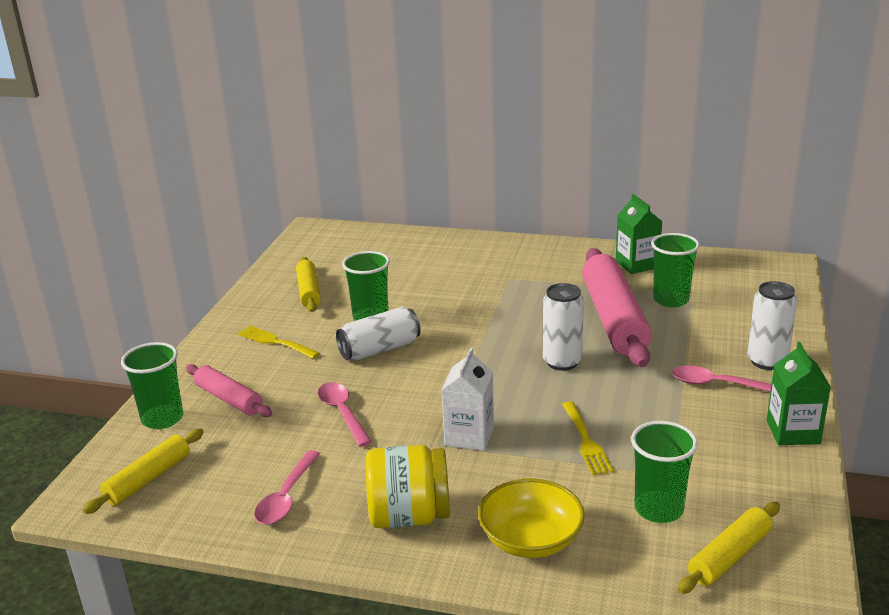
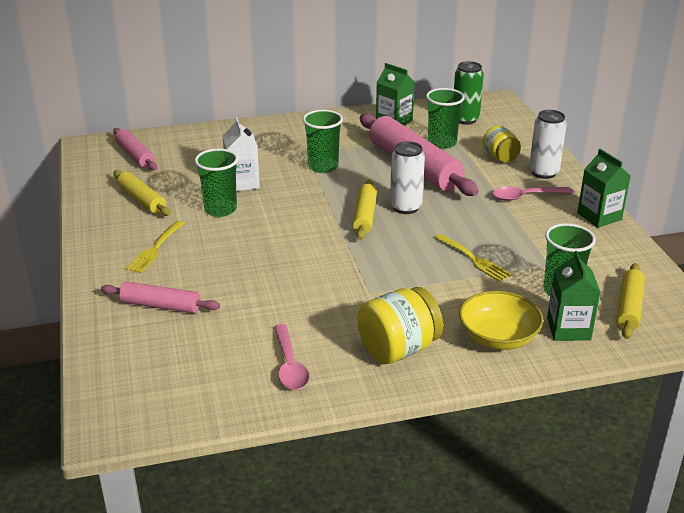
camera: 30 degrees left, 5 degrees up
yellow rolling pin [83,428,204,514] -> yellow rolling pin moved to [353,180,377,240]
green cup [121,342,183,429] -> green cup moved to [303,110,343,173]
yellow fork [238,325,320,359] -> yellow fork turned 75 degrees counterclockwise [126,221,185,273]
pink spoon [318,382,372,447] -> none
white can [336,307,421,360] -> none
white carton [442,347,494,451] -> white carton moved to [223,117,260,191]
none -> pink rolling pin [113,128,157,170]
none -> green can [454,61,484,125]
none -> yellow jar [482,125,521,162]
none -> green carton [547,251,600,341]

